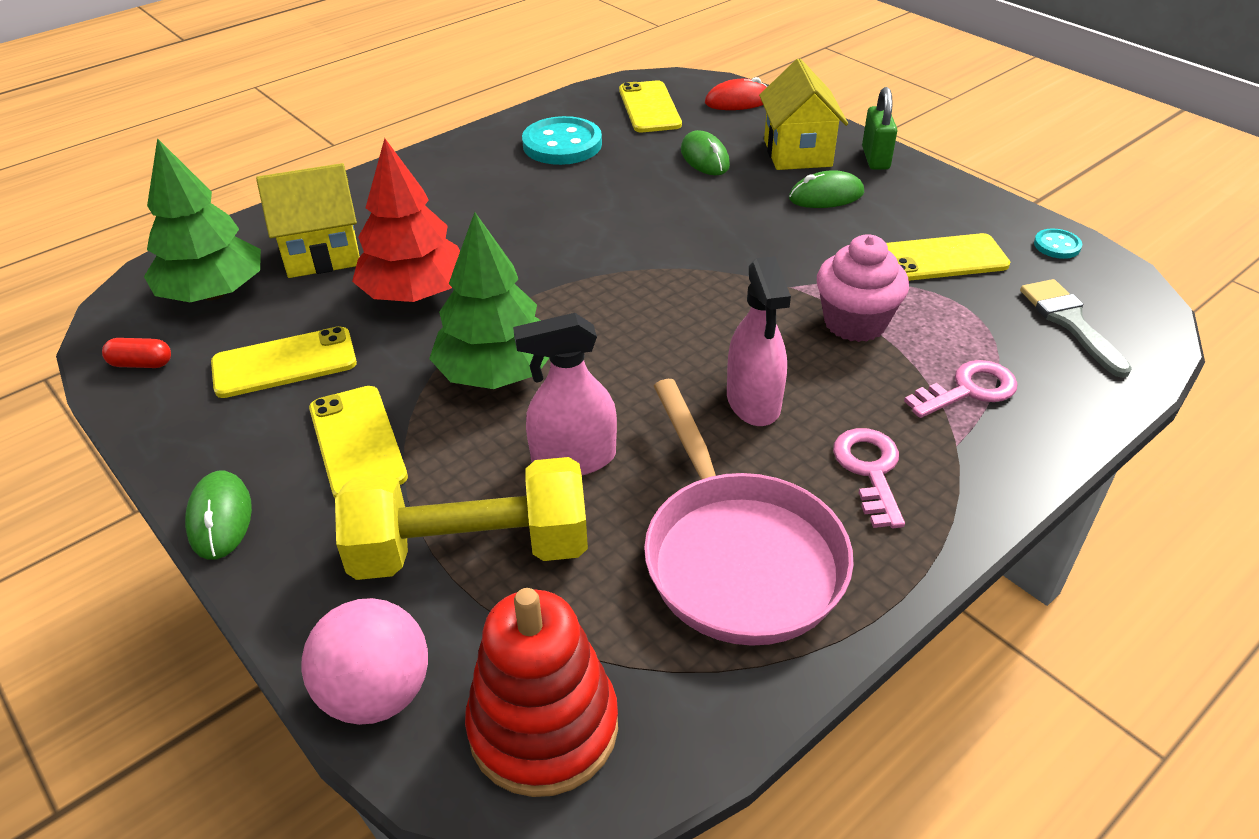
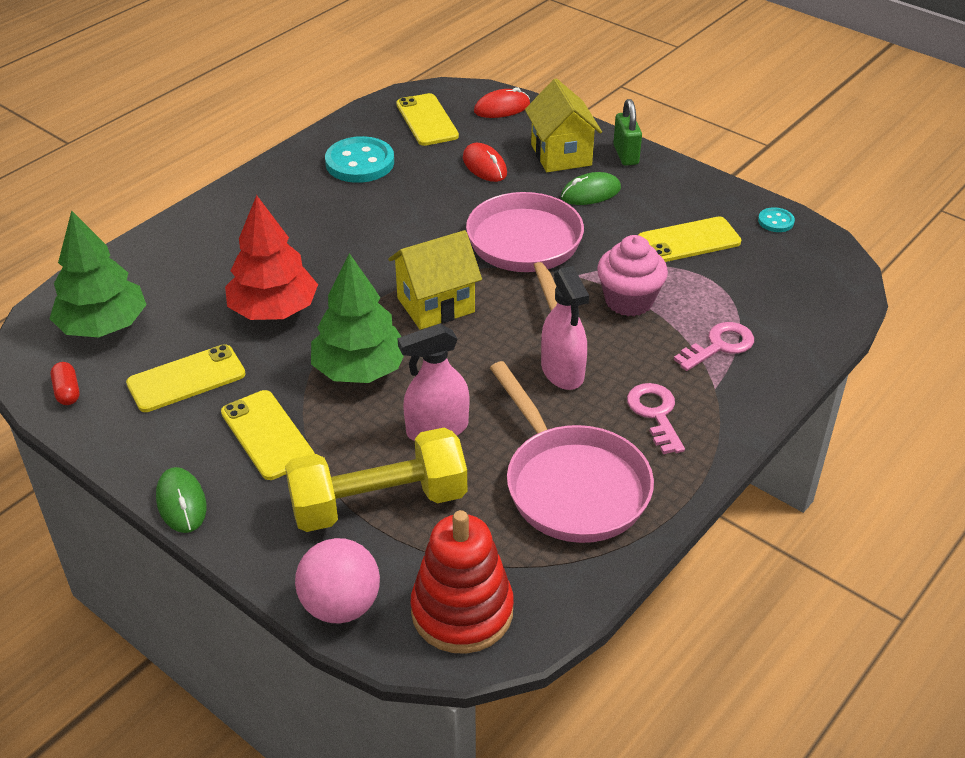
camera: 10 degrees left, 0 degrees up
red capsule [102,338,171,368] -> red capsule turned 75 degrees clockwise [50,362,80,405]
yellow house [256,163,360,278] -> yellow house moved to [388,230,482,330]
green mouse [681,130,730,175] -> red mouse [463,143,507,182]
grey brush [1020,279,1132,378] -> none
none -> pink pan [466,192,584,311]

